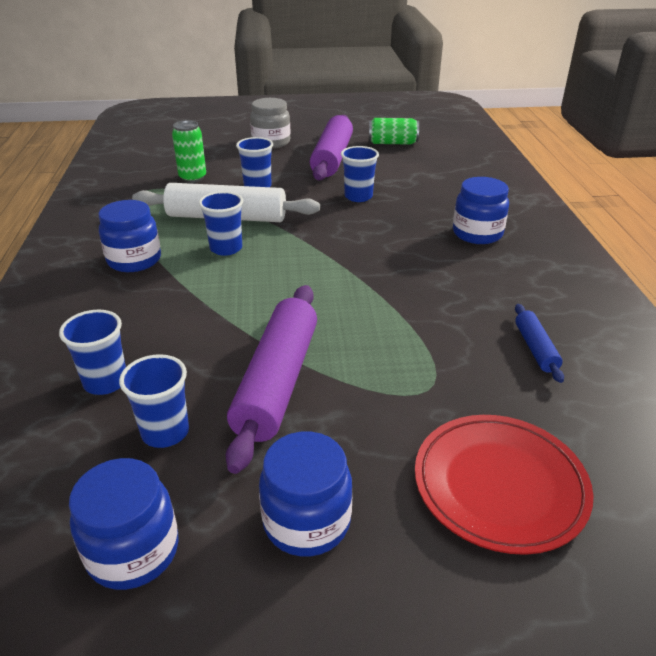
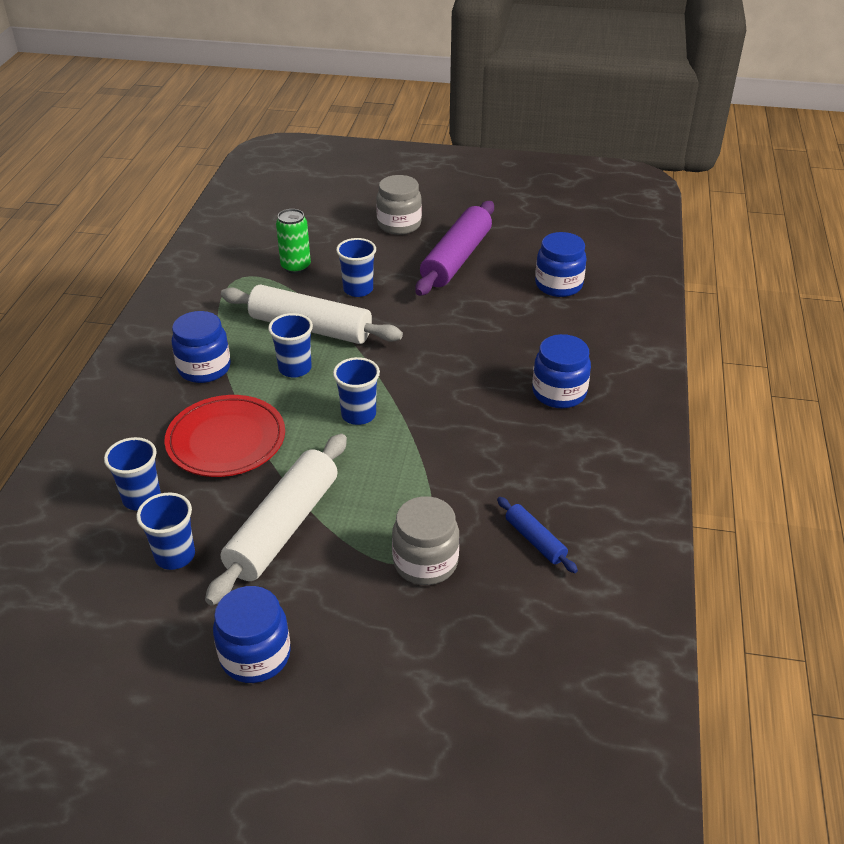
camera: 15 degrees right, 5 degrees up
blue jar [69,458,179,590] -> blue jar moved to [535,232,587,297]
purple rolling pin [226,285,317,474] -> white rolling pin [205,434,347,606]
blue cup [341,146,379,202] -> blue cup moved to [333,357,380,425]
green can [369,118,419,145] -> none
red plate [415,415,594,555] -> red plate moved to [164,395,285,477]
blue rolling pin [515,304,564,383] -> blue rolling pin turned 45 degrees counterclockwise [497,497,578,573]
none -> grey jar [392,496,459,585]

